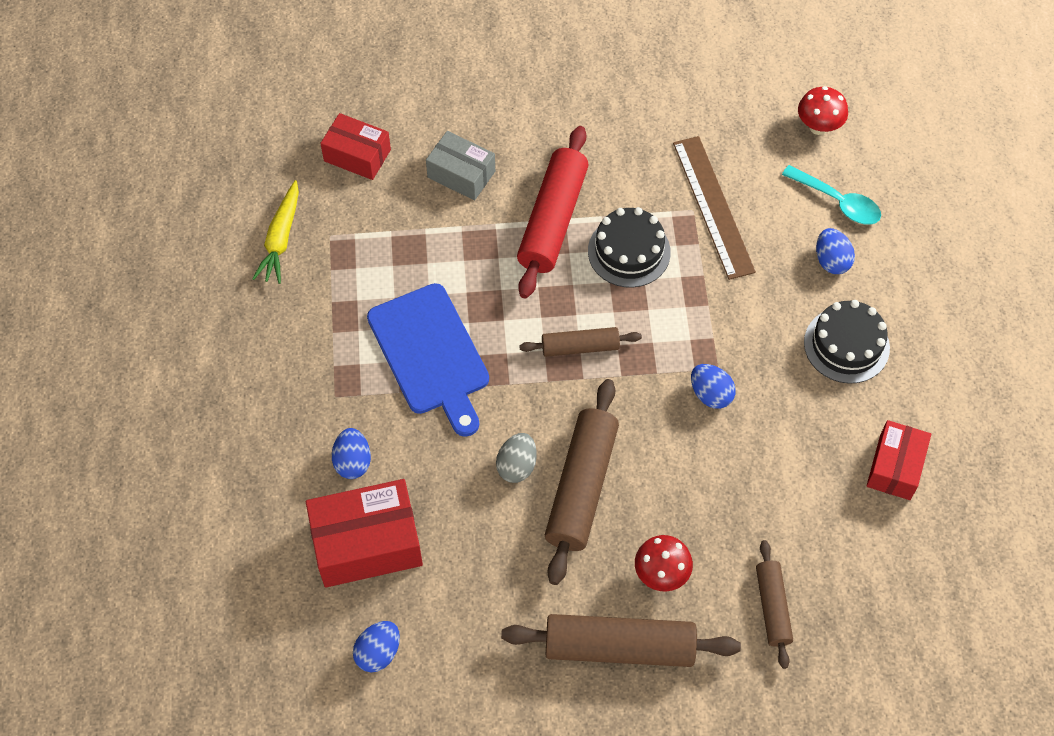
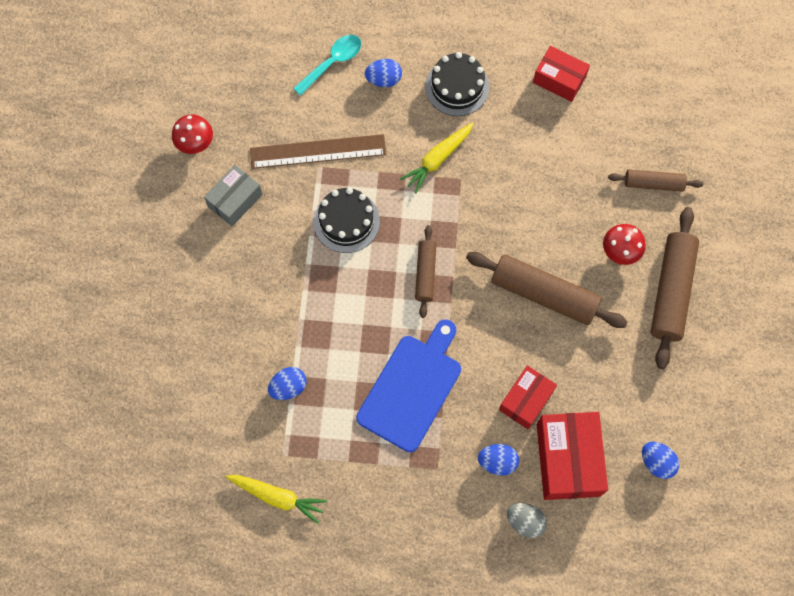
camera: 80 degrees left, 10 degrees up
red box [320,113,391,180] -> red box moved to [499,366,557,429]
blue cutting board [367,283,489,437] -> blue cutting board turned 45 degrees counterclockwise [356,319,461,452]
grey box [426,131,495,200] -> grey box moved to [204,165,263,227]
grey egg [496,433,537,483] -> grey egg moved to [507,503,547,538]
red rolling pin [517,126,589,299] -> none
blue egg [691,364,736,409] -> blue egg moved to [268,367,307,400]
red mushroom [798,86,848,135] -> red mushroom moved to [172,115,213,154]
none -> yellow carrot [400,122,474,193]

